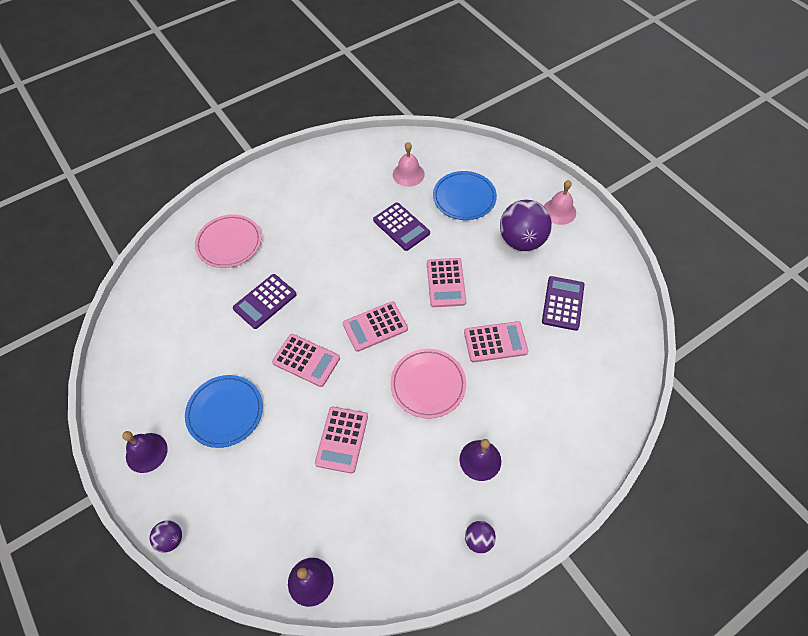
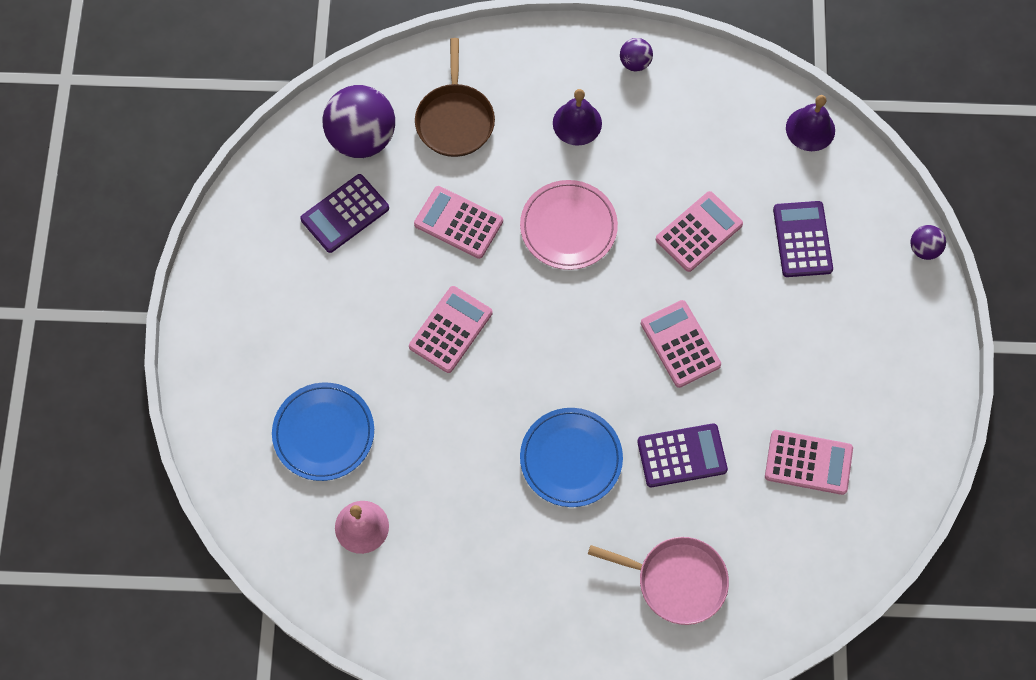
camera: 145 degrees left, 10 degrees up
purple bell [122,431,168,473] -> none
blue plate [185,375,263,448] -> blue plate moved to [520,408,623,507]
pink plate [195,214,261,268] -> pink pan [588,537,729,625]
pink calculator [343,302,408,352] -> pink calculator moved to [765,430,853,495]
purple calculator [373,202,430,251] -> purple calculator moved to [773,201,833,277]
purple ball [500,200,552,251] -> purple ball moved to [322,85,395,158]
pink bell [544,180,576,225] -> none
none -> brown pan [415,38,495,157]

